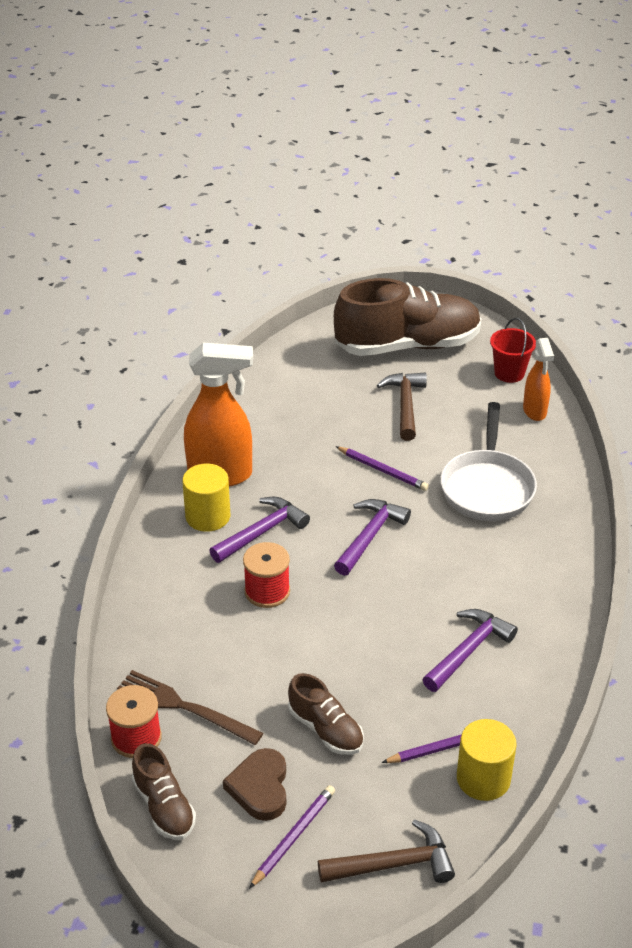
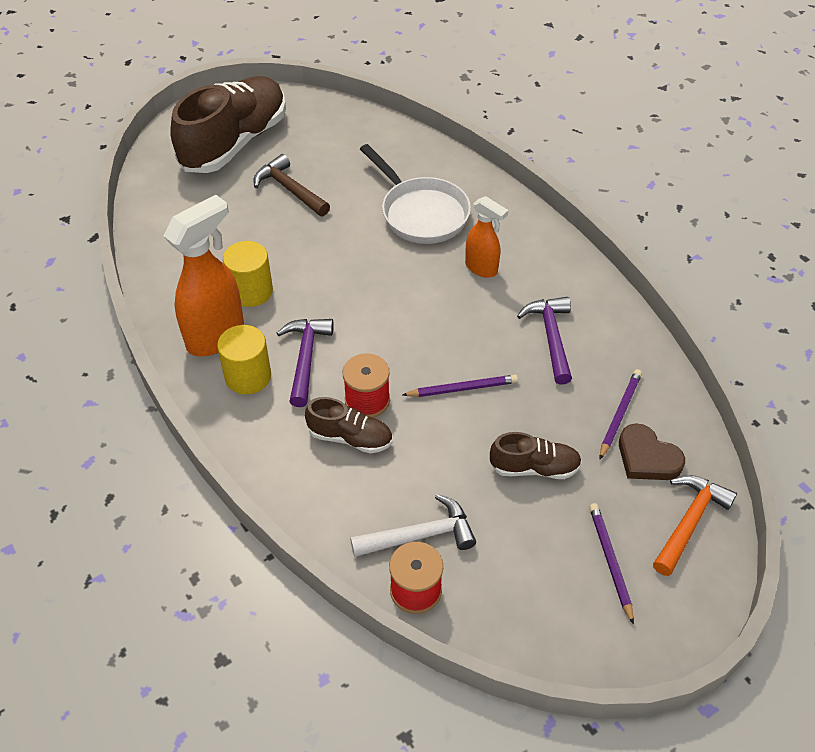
camera: 45 degrees left, 10 degrees up
brown fork [117,670,263,745] -> white hammer [350,494,476,557]
brown shoe [132,743,196,840] -> brown shoe moved to [305,397,392,453]
brown heart [223,748,286,821] -> brown heart moved to [619,423,685,480]
brown hammer [318,819,455,883] -> orange hammer [653,475,737,576]
purple hammer [334,499,411,576] -> none
purple pencil [335,446,429,491] -> purple pencil moved to [402,375,518,397]
yellow cylinder [457,719,516,801] -> yellow cylinder moved to [223,241,273,307]
red bucket [490,318,536,383] -> none
orange spray bottle [523,338,554,421] -> orange spray bottle moved to [465,196,508,278]

